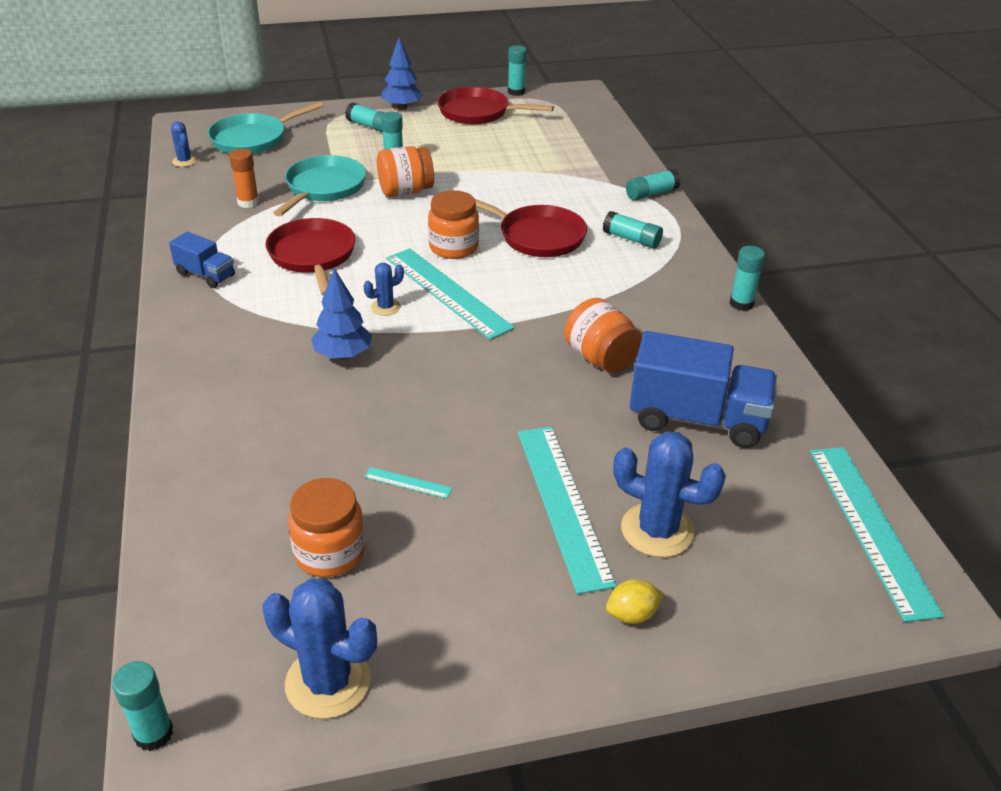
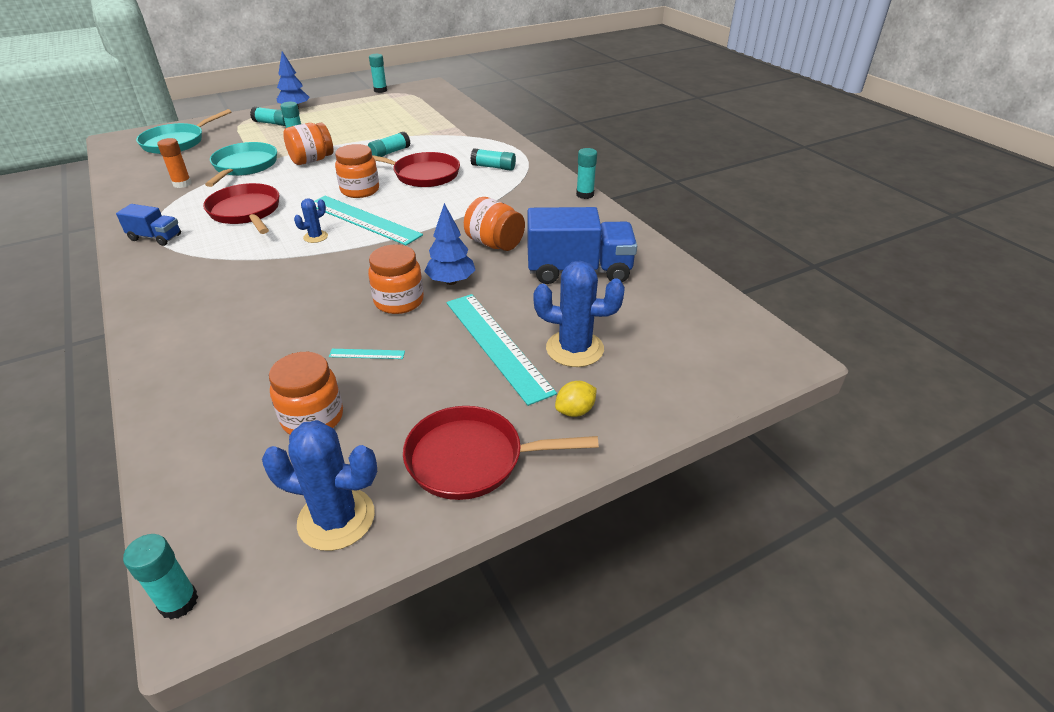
camera: 15 degrees left, 0 degrees up
blue cactus [171,122,197,167] -> none
blue tree [311,268,372,359] -> blue tree moved to [424,203,475,285]
red pan [438,87,554,125] -> red pan moved to [403,406,599,500]
turquoise glue stick [626,169,681,201] -> turquoise glue stick moved to [368,132,411,157]
turquoise ruler [810,447,944,622] -> none
none -> orange jar [368,244,424,314]

